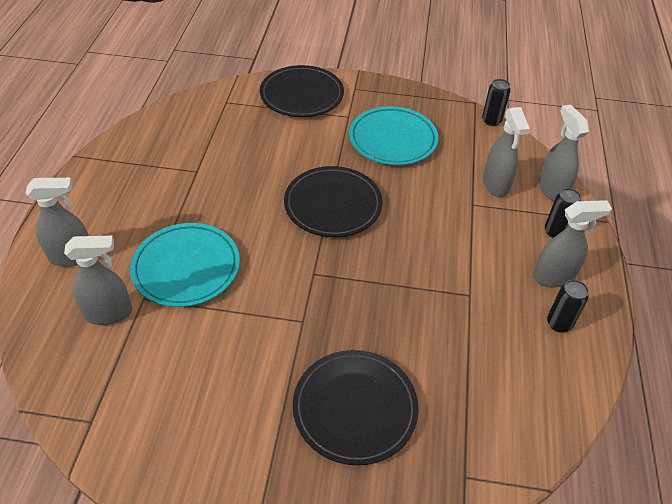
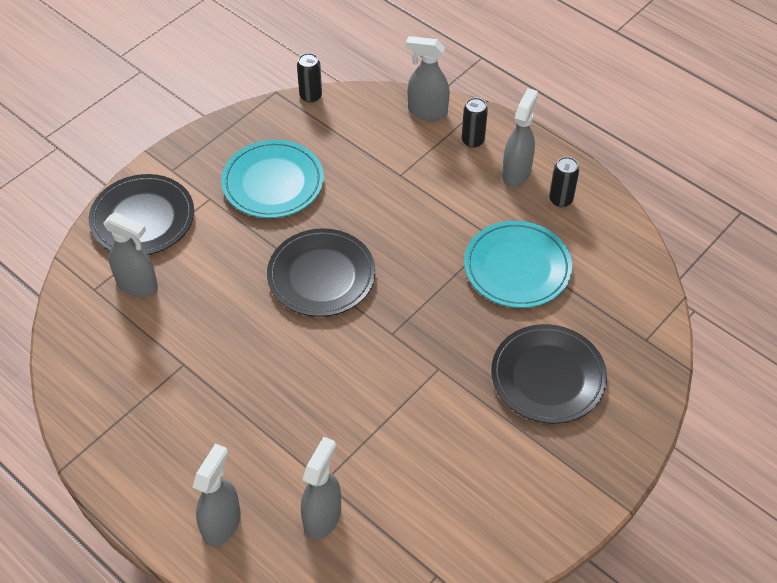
camera: 55 degrees left, 5 degrees up
turquoise plate [130,223,240,307] -> turquoise plate moved to [464,221,572,308]
grey spray bottle [483,107,530,197] -> grey spray bottle moved to [104,212,158,297]

